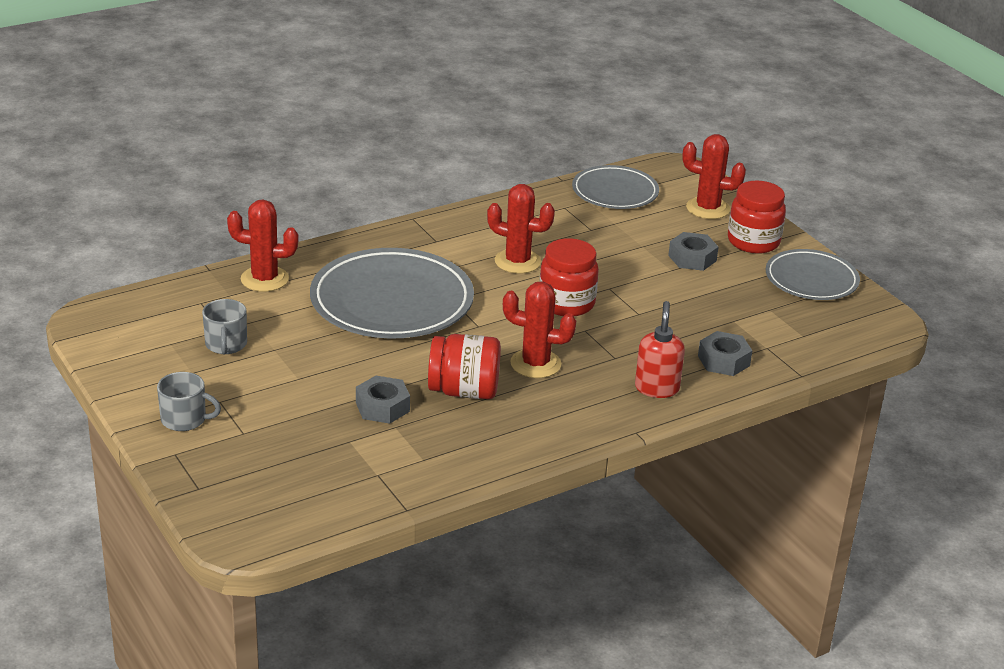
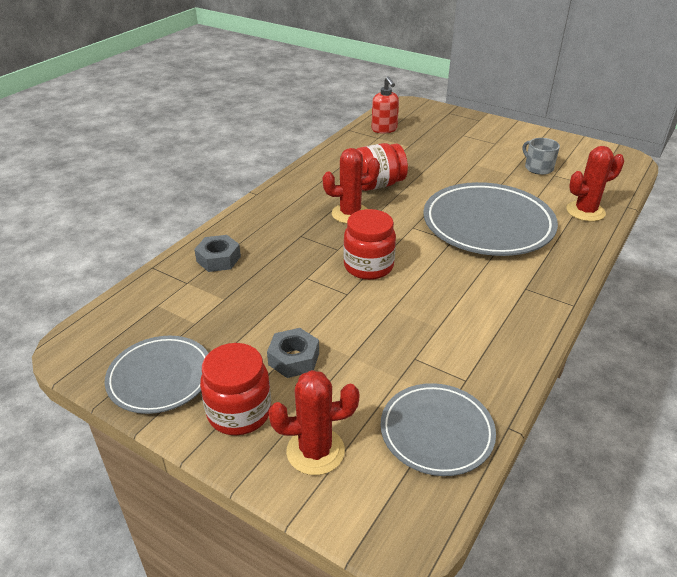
camera: 155 degrees right, 5 degrees up
grey mug [157,372,221,431] -> none
grey nut [356,376,410,424] -> none
red cactus [487,184,555,274] -> none
red soap dispenser [635,301,685,398] -> red soap dispenser moved to [371,76,399,134]

